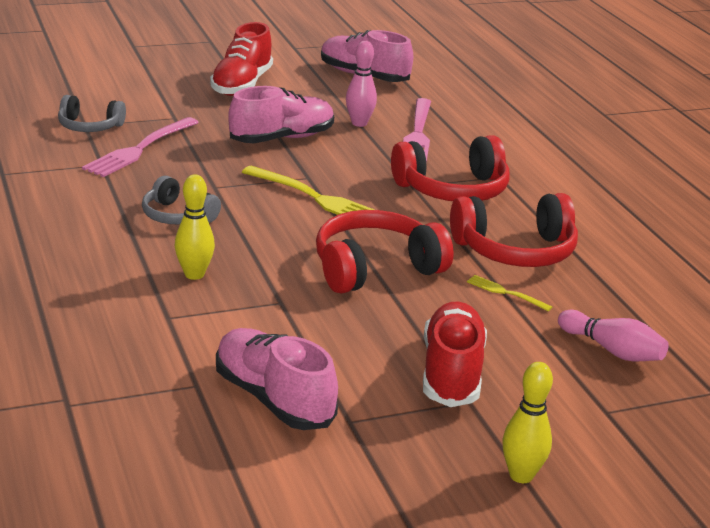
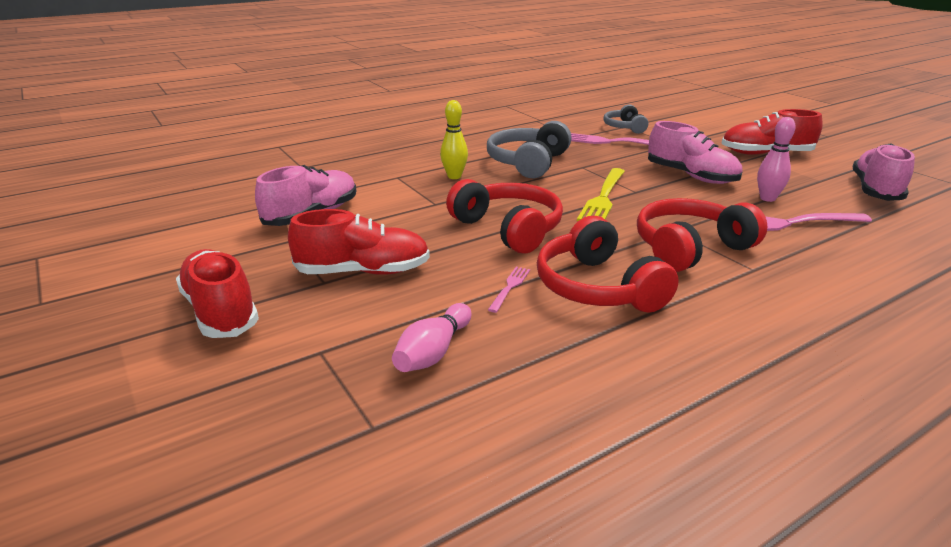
camera: 80 degrees right, 0 degrees up
grey headphones [142,176,221,224] -> grey headphones [487,121,571,178], size x1.67
red headphones [391,135,510,201] -> red headphones turned 90 degrees clockwise [637,198,767,272]
yellow fork [467,275,552,311] -> pink fork [488,267,530,313]
yellow bowling pin [502,362,553,483] -> red shoe [176,249,259,338]

